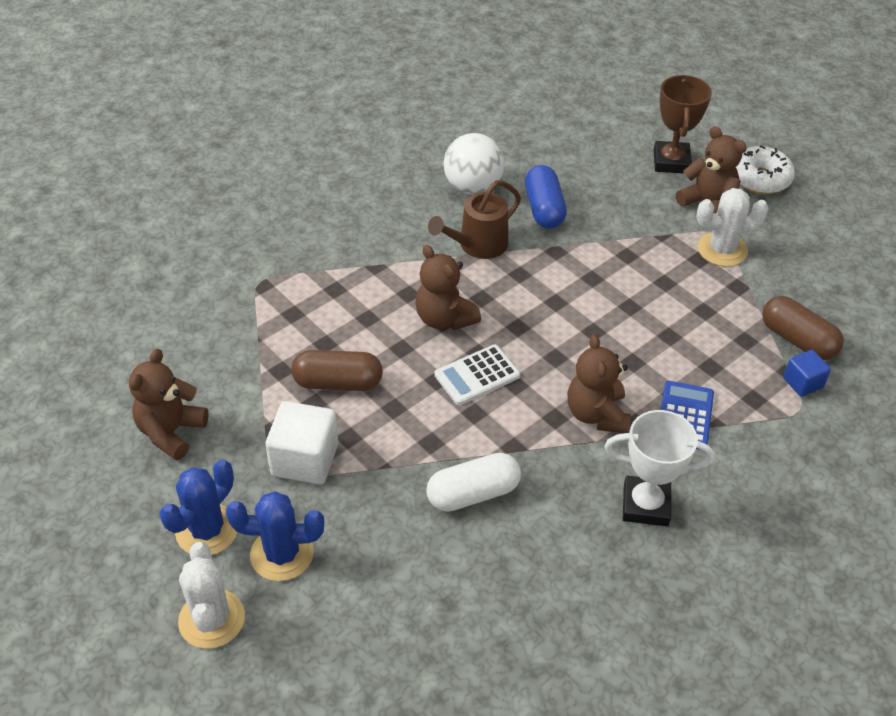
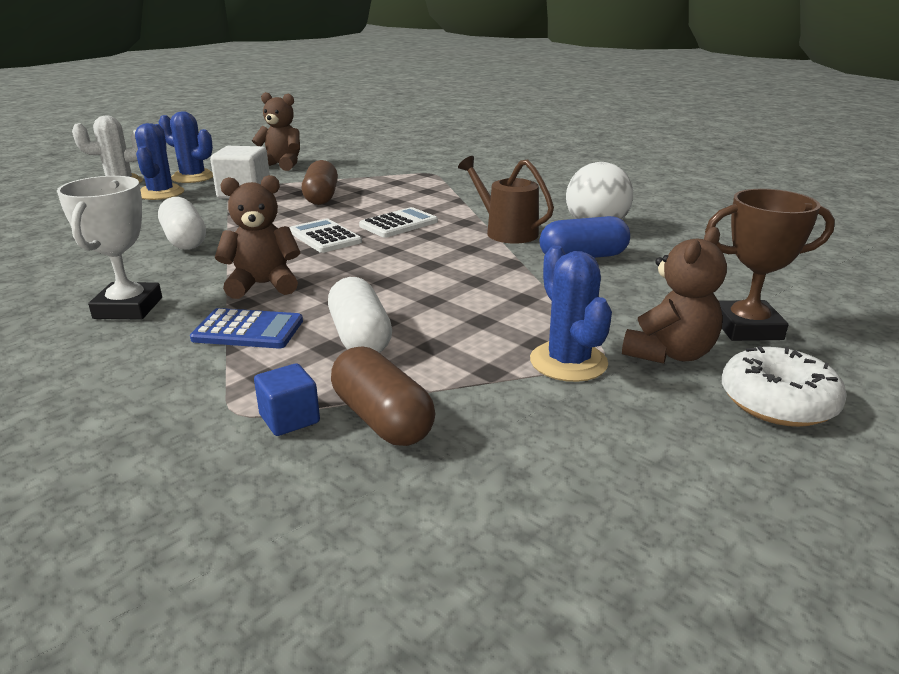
camera: 85 degrees right, 20 degrees down
brown teddy bear [415,245,481,330] -> white calculator [359,207,438,238]
white cactus [696,188,768,267] -> blue cactus [530,245,612,382]
brown capsule [762,296,844,360] -> brown capsule turned 75 degrees counterclockwise [331,346,435,446]
none -> white capsule [328,277,392,353]

